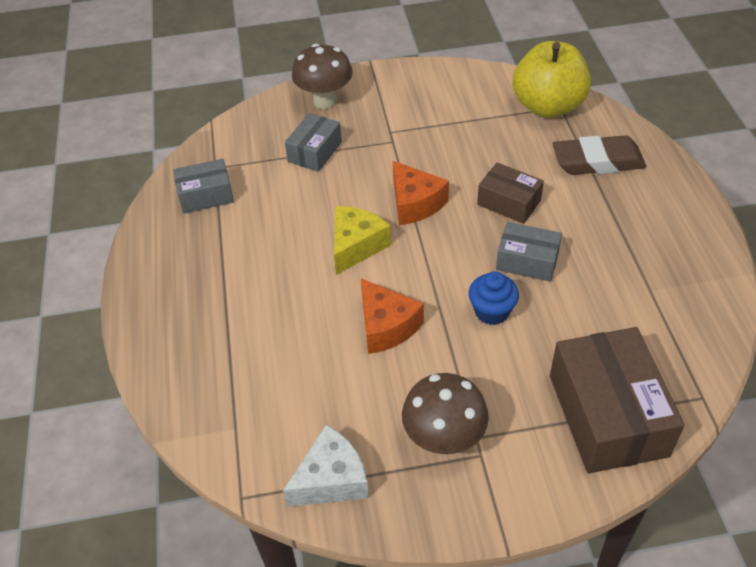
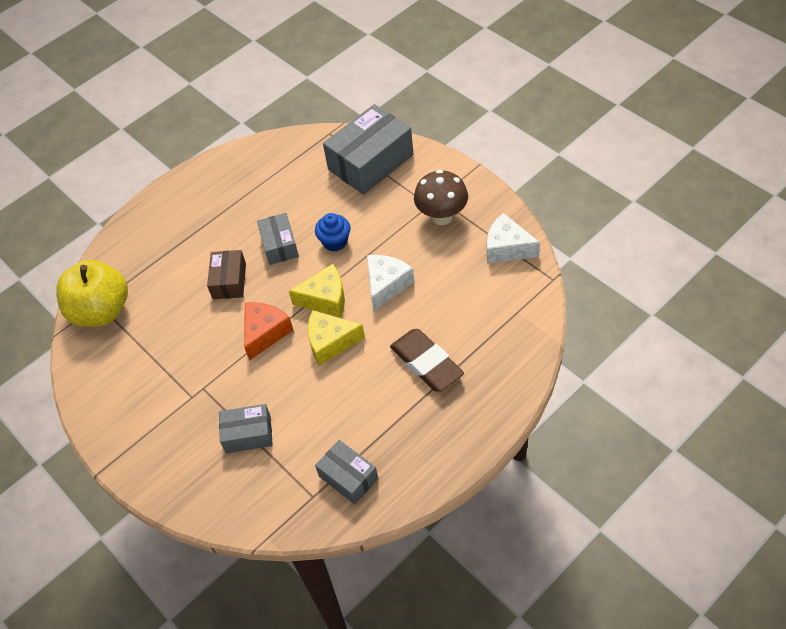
camera: 120 degrees left, 5 degrees up
brown mushroom [292,44,353,109] -> none
orange cheese [361,279,424,354] -> white cheese [367,255,414,311]
brown box [550,327,685,473] -> grey box [323,104,413,195]
brown eraser [553,135,646,175] -> brown eraser moved to [390,329,464,392]
none -> yellow cheese [289,264,345,317]

